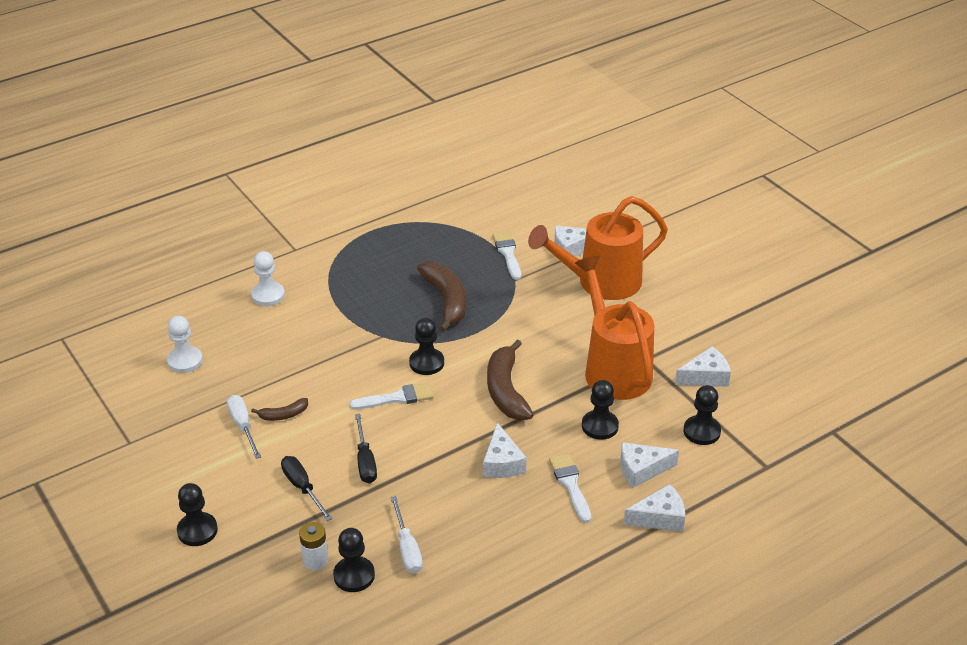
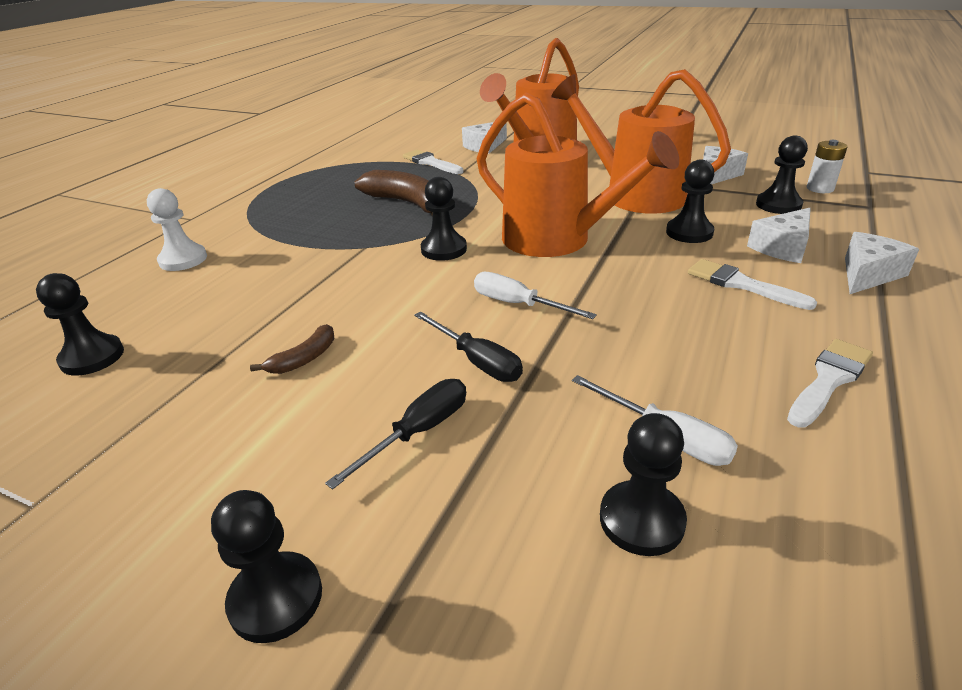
camera: 30 degrees left, 5 degrees down
white pawn [167,316,203,373] -> black pawn [36,273,124,376]
white screwdriver [227,395,261,459] -> white screwdriver moved to [474,272,597,319]
black screwdriver [281,456,333,521] -> black screwdriver turned 105 degrees clockwise [325,379,466,489]
white battery [299,522,328,570] -> white battery moved to [806,140,848,193]
white brush [349,383,434,409] -> white brush moved to [787,339,873,428]
white cheese [483,422,527,478] -> none
brown banana [487,339,534,420] -> orange watering can [477,92,679,257]

